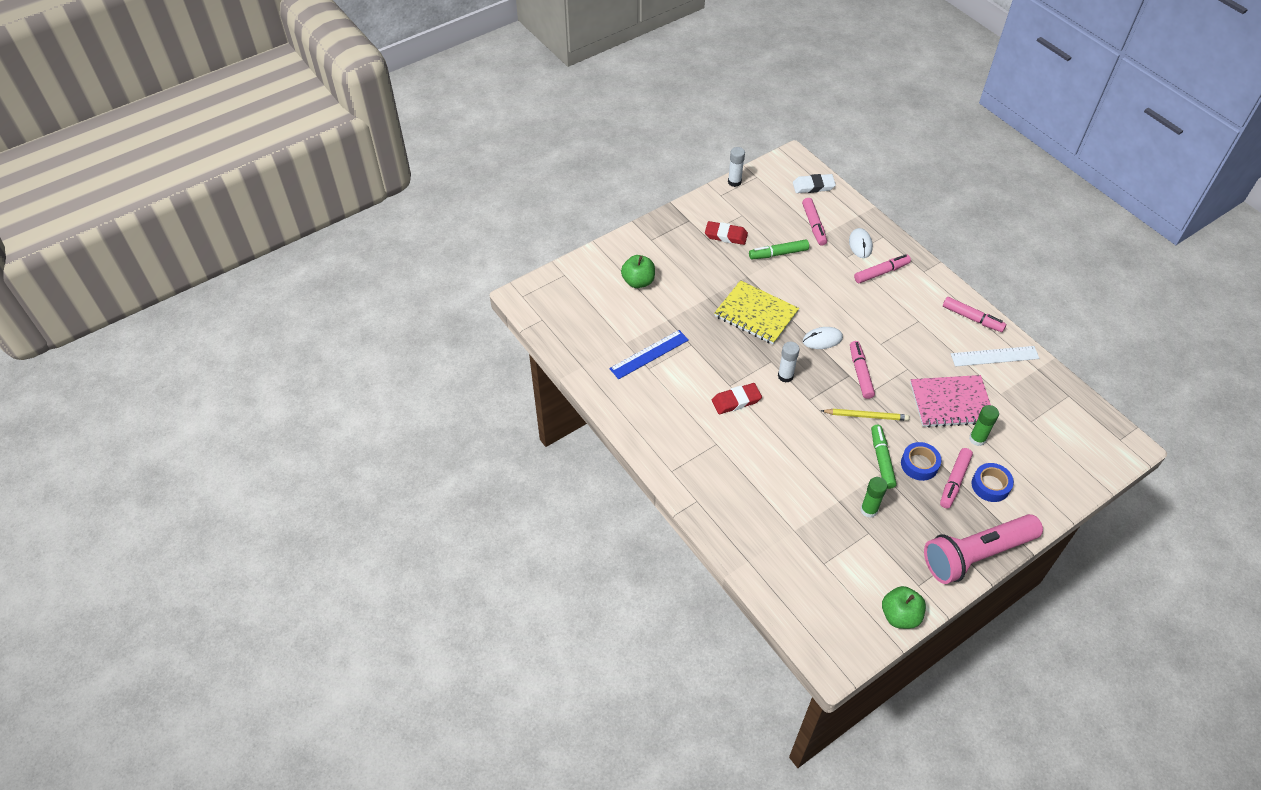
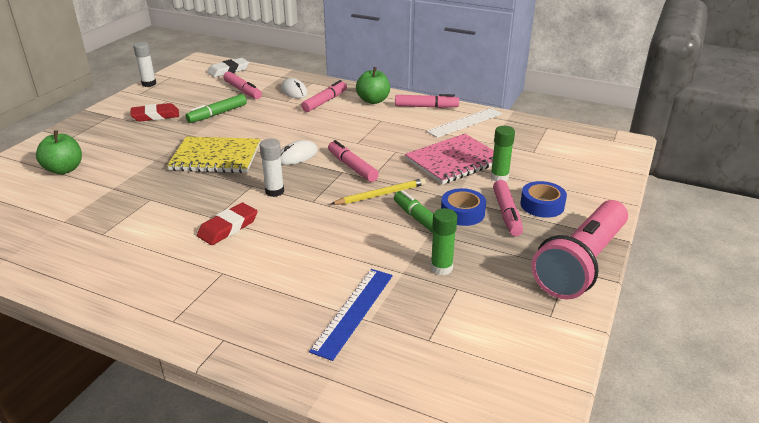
camera: 30 degrees left, 20 degrees down
blue ruler [609,330,689,379] -> blue ruler moved to [309,269,393,361]
green apple [882,586,926,629] -> green apple moved to [356,67,390,104]

